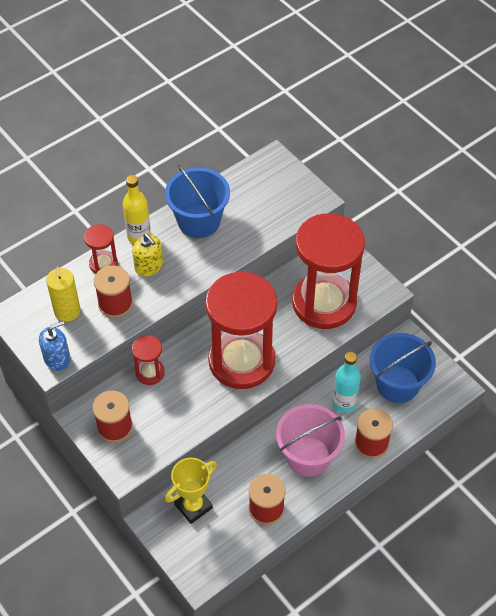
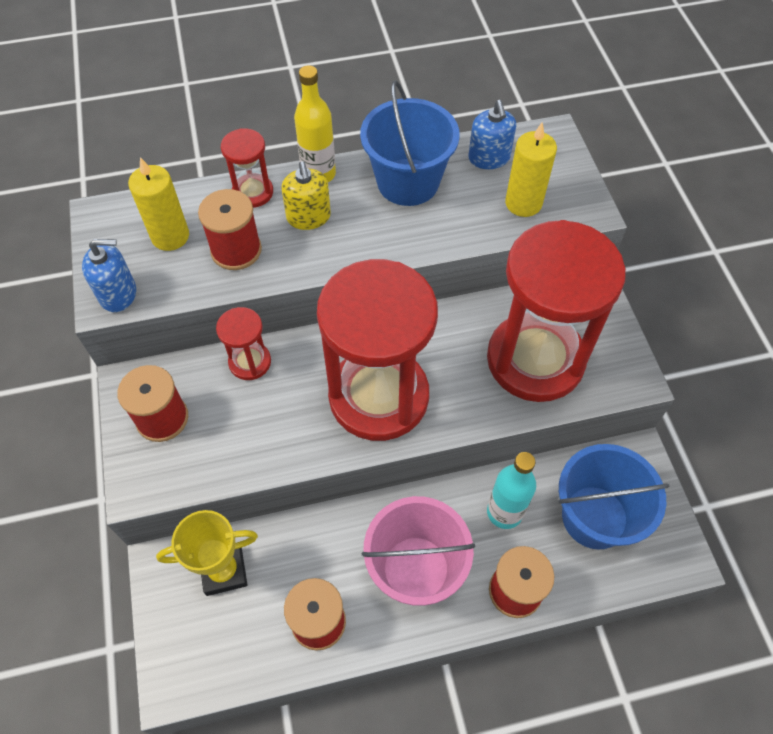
camera: 25 degrees right, 5 degrees up
none -> blue soap dispenser [468,100,516,169]
none -> yellow candle [505,123,557,217]

